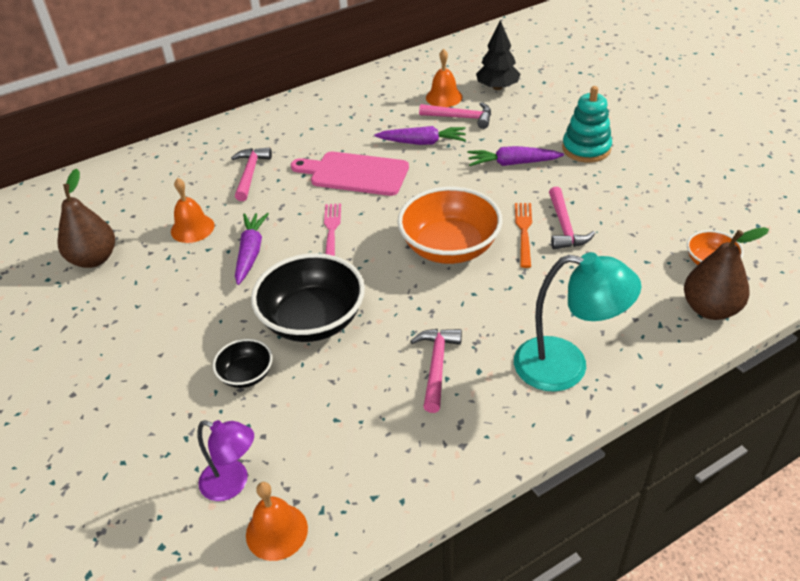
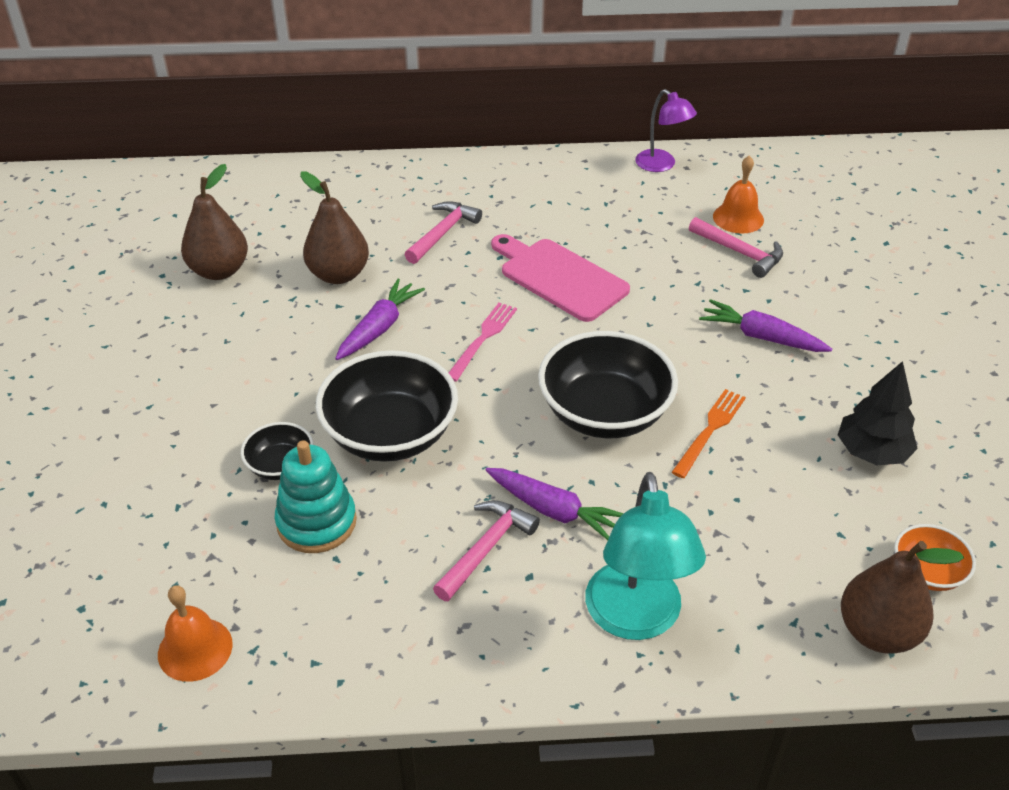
camera: 25 degrees right, 0 degrees up
orange bell [171,178,214,243] -> brown pear [300,172,369,284]
purple lamp [197,420,254,501] -> purple lamp moved to [635,89,697,172]
purple carrot [375,126,466,145] -> purple carrot moved to [485,468,624,540]
orange bowl [397,187,502,264] -> black bowl [538,331,678,439]
black tree [476,20,521,90] -> black tree moved to [838,361,918,465]
turquoise lamp [514,252,641,392] -> turquoise lamp turned 45 degrees clockwise [585,472,706,640]
pink hammer [549,187,595,249] -> none
turquoise stacking toy [562,86,612,163] -> turquoise stacking toy moved to [275,440,357,553]

